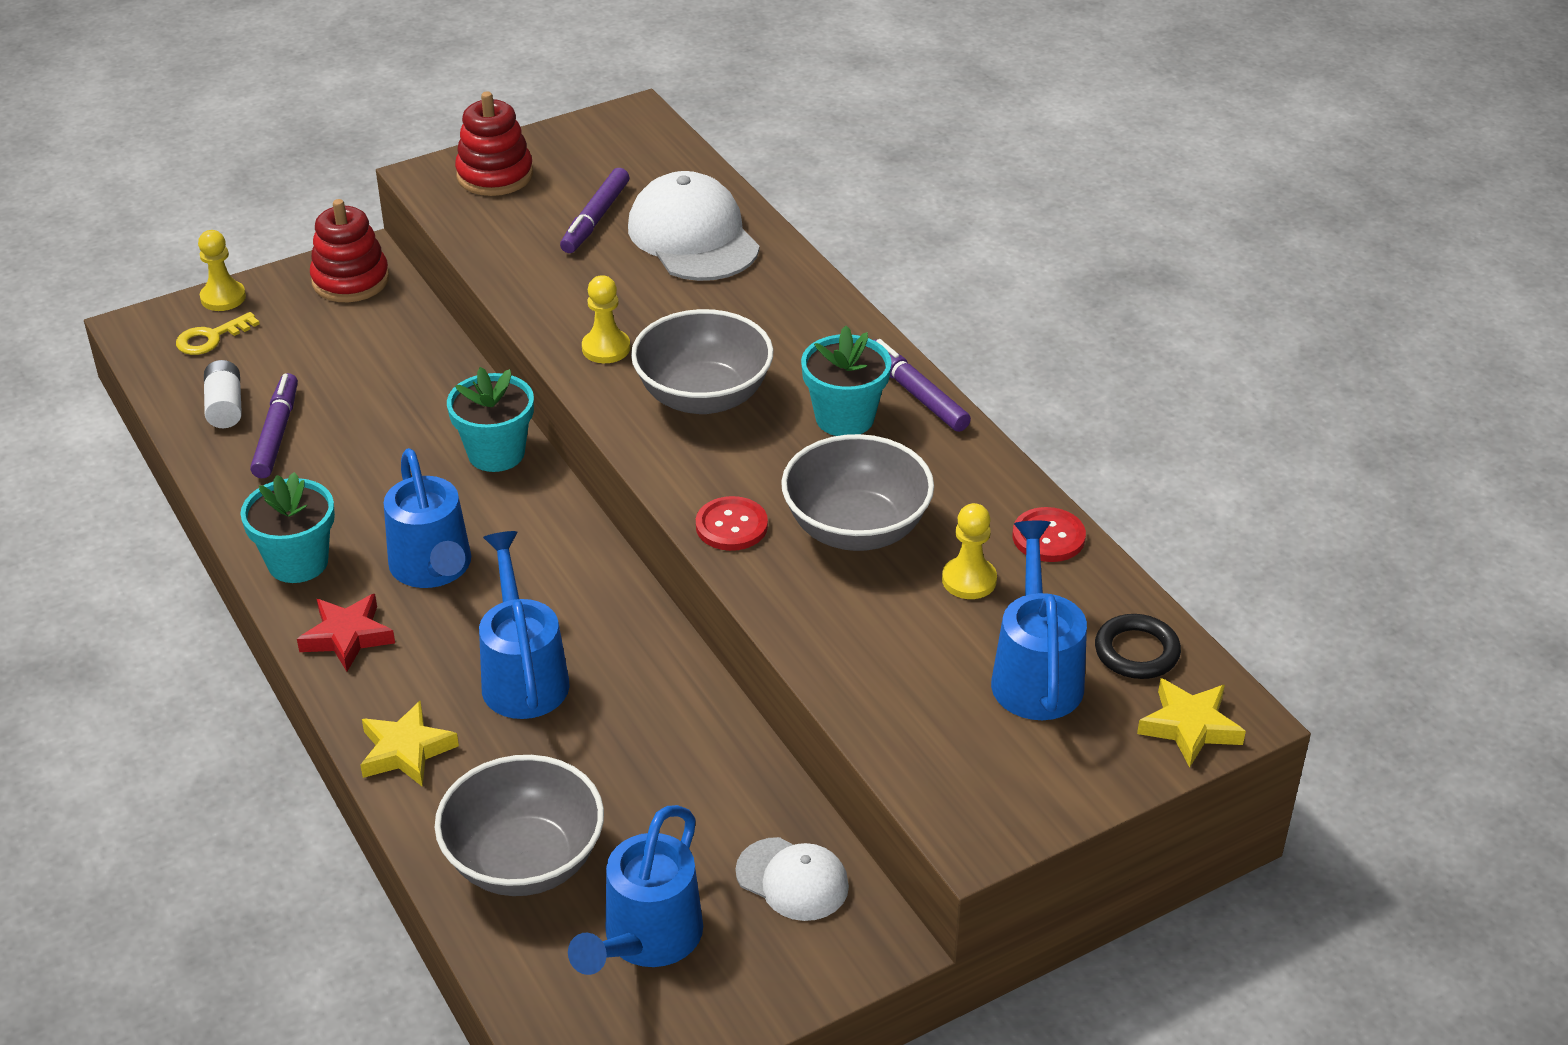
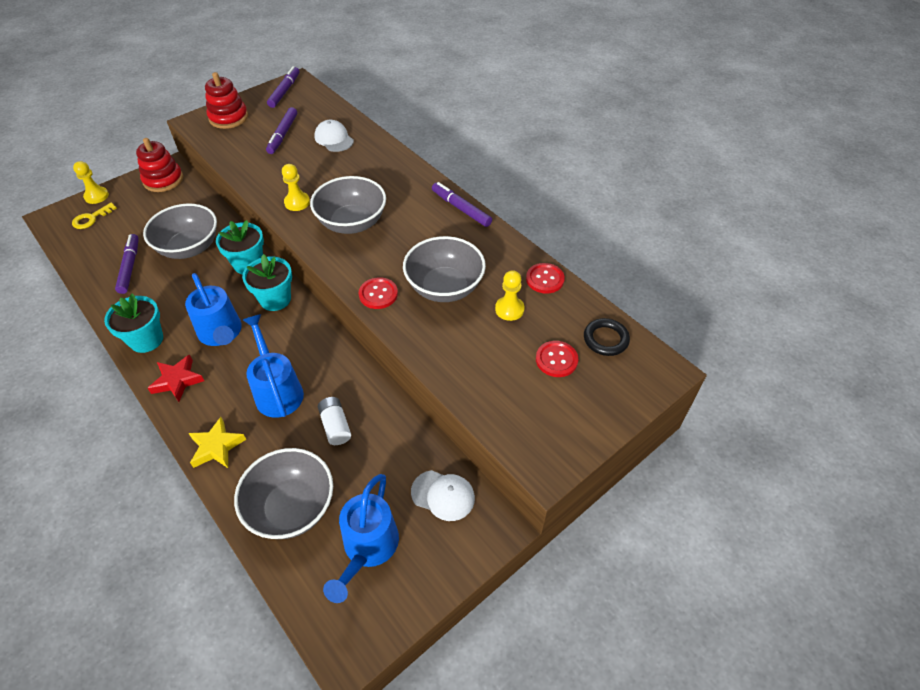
camera: 10 degrees left, 10 degrees up
white battery [204,360,242,428] -> white battery moved to [318,397,351,445]
white cap [628,171,760,281] -> white cap [314,120,354,152], size x0.57
turquoise flower pot [801,326,891,436] -> turquoise flower pot moved to [242,254,292,311]
blue watering can [991,521,1087,720] -> red button [536,341,578,377]
yellow star [1137,678,1246,768] -> none
none -> grey bowl [143,203,217,259]
none -> purple marker [267,66,300,108]

